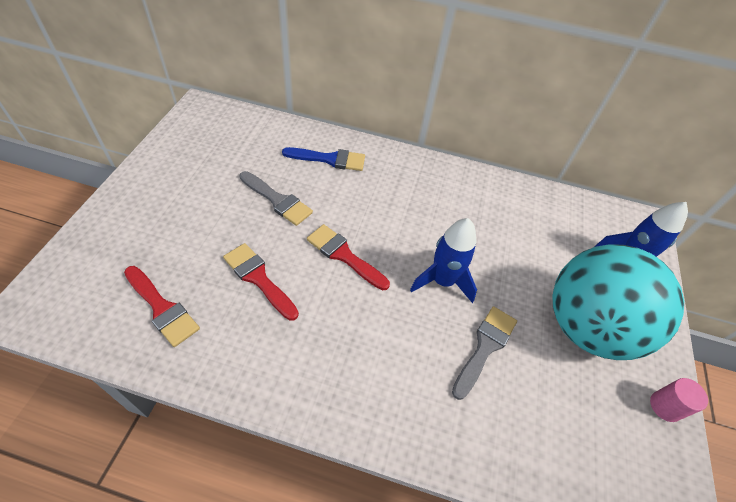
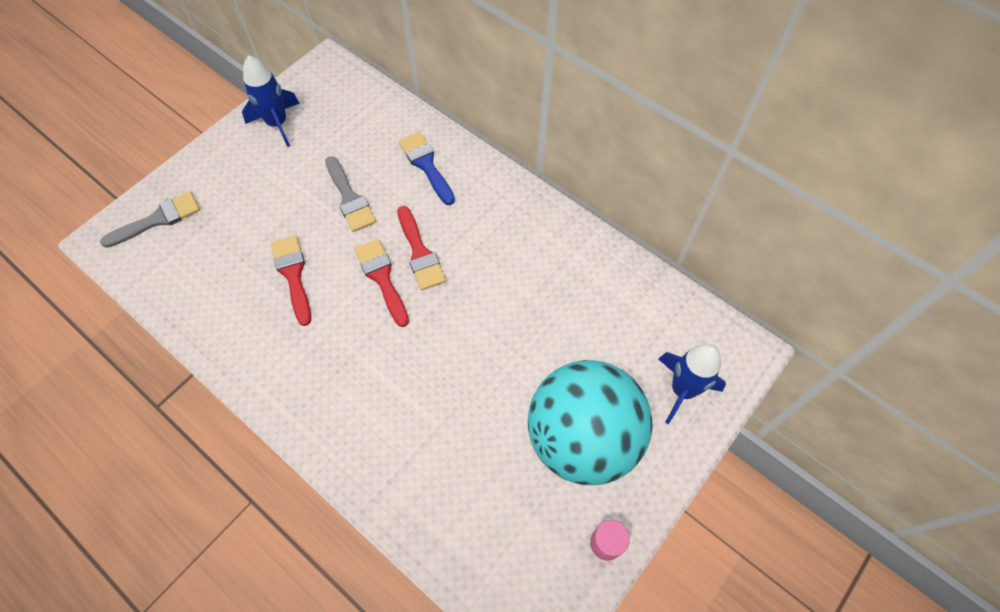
camera: 30 degrees right, 10 degrees up
red brush [124,266,200,347] -> red brush moved to [397,206,446,290]
blue brush [282,147,365,171] -> blue brush turned 150 degrees counterclockwise [399,132,455,205]
blue rocket [410,218,477,303] -> blue rocket moved to [242,55,300,147]
grey brush [452,306,517,400] -> grey brush moved to [100,191,200,248]

